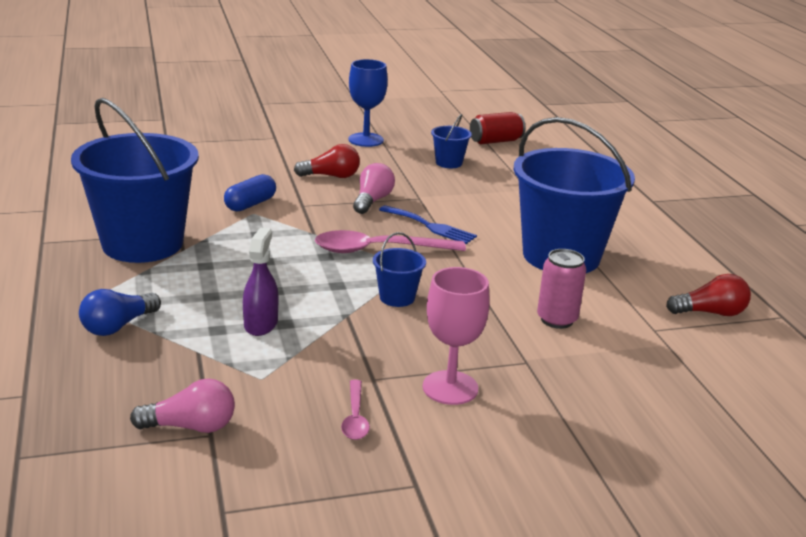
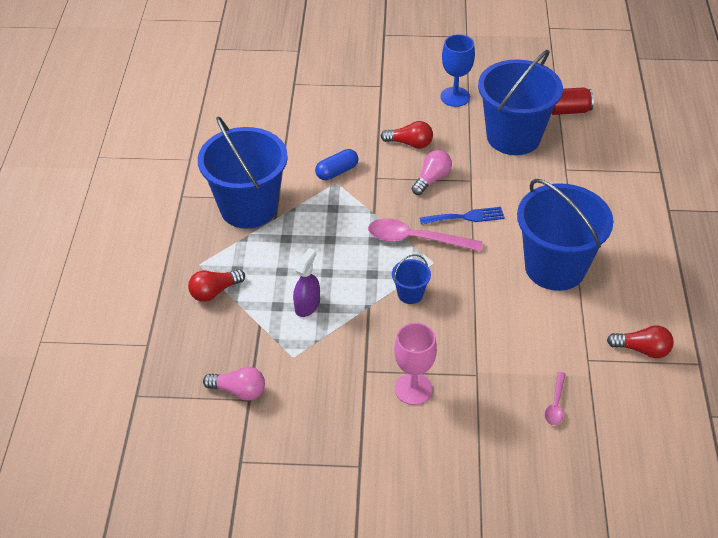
camera: 20 degrees right, 20 degrees up
blue light bulb [79,289,161,336] -> red light bulb [188,269,245,302]
pink spoon [341,380,370,440] -> pink spoon moved to [545,372,566,425]
blue fork [379,205,477,244] -> blue fork turned 60 degrees counterclockwise [420,207,505,225]
blue bucket [431,114,472,168] -> blue bucket [478,50,563,155], size x2.40
pink can [537,249,586,329] -> none

